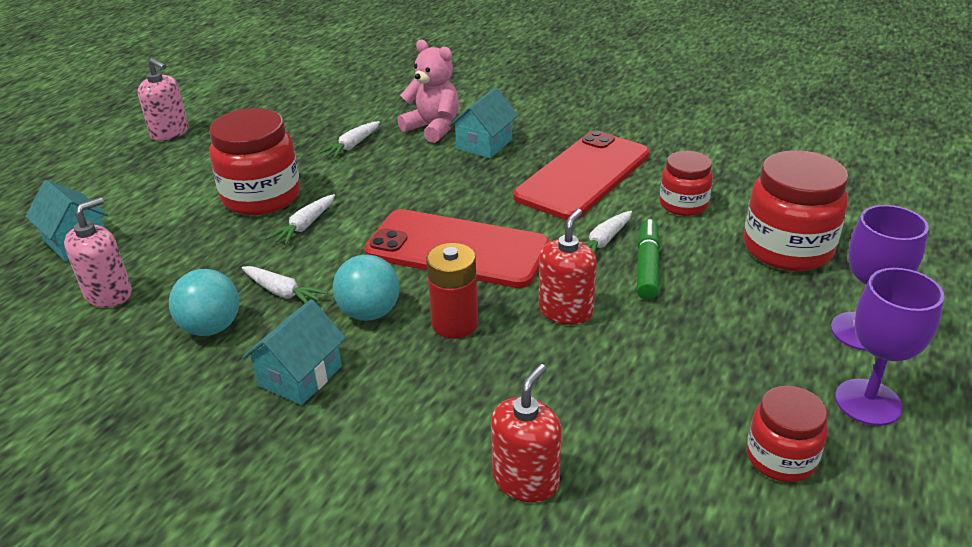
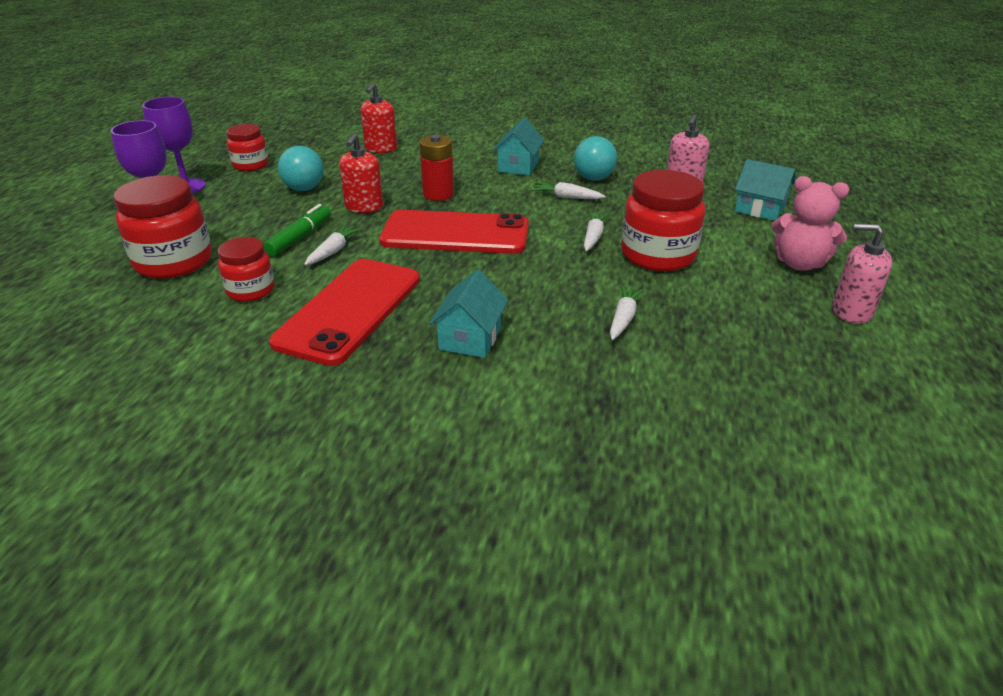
camera: 165 degrees right, 0 degrees up
turquoise ball [333,255,400,321] -> turquoise ball moved to [278,146,324,191]
pink teddy bear [397,40,459,143] -> pink teddy bear moved to [772,176,849,271]
green marker [637,219,660,300] -> green marker turned 150 degrees counterclockwise [263,204,331,257]

